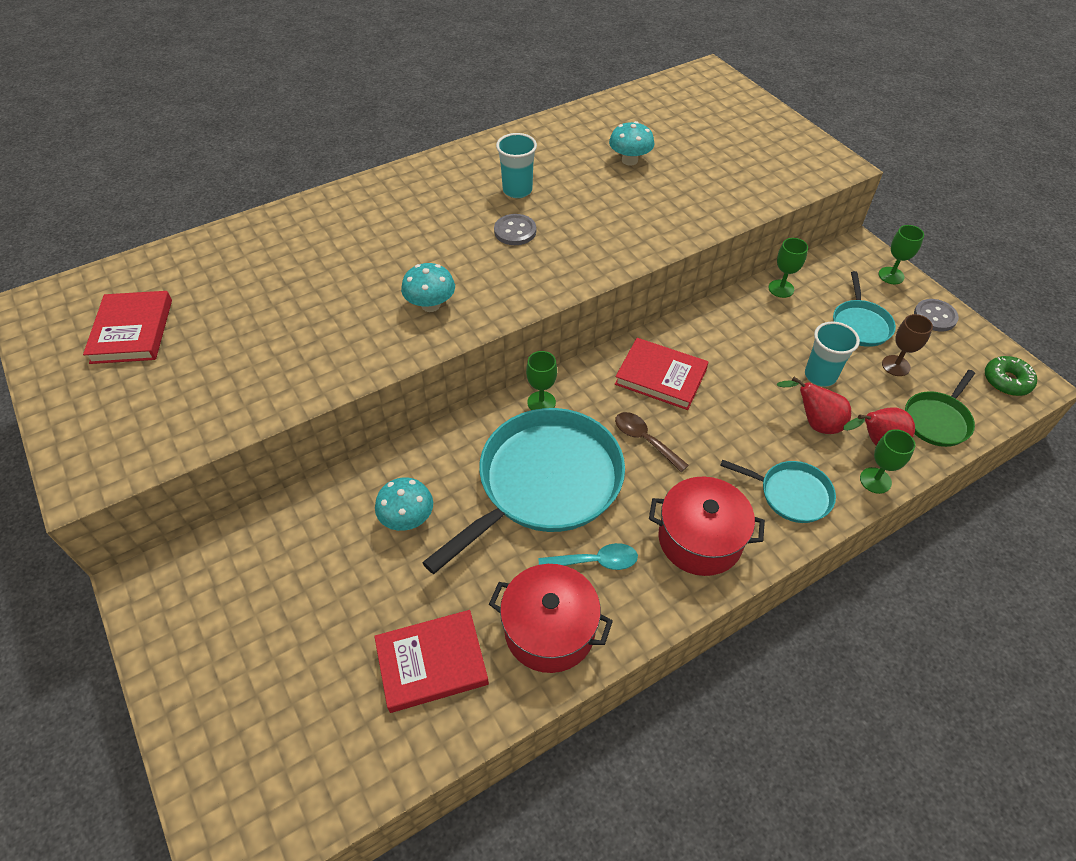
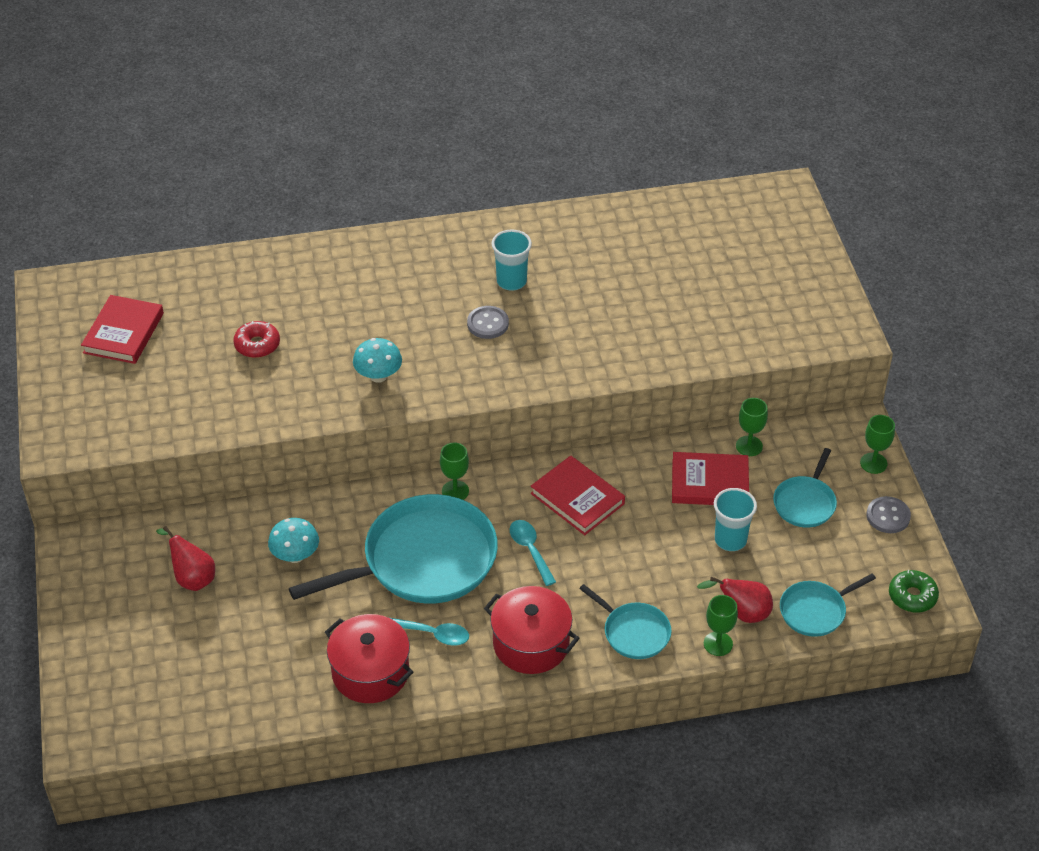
camera: 20 degrees right, 5 degrees down
red book [374,610,489,713] -> red book moved to [672,452,749,505]
turquoise mushroom [609,121,654,166] -> none
brown spoon [615,412,689,472] -> turquoise spoon [510,520,556,586]
red pear [776,377,851,434] -> red pear moved to [156,526,215,591]
brown goblet [882,314,933,376] -> none
green pan [905,370,975,447] -> turquoise pan [780,574,876,637]
none -> red donut [233,321,280,358]

